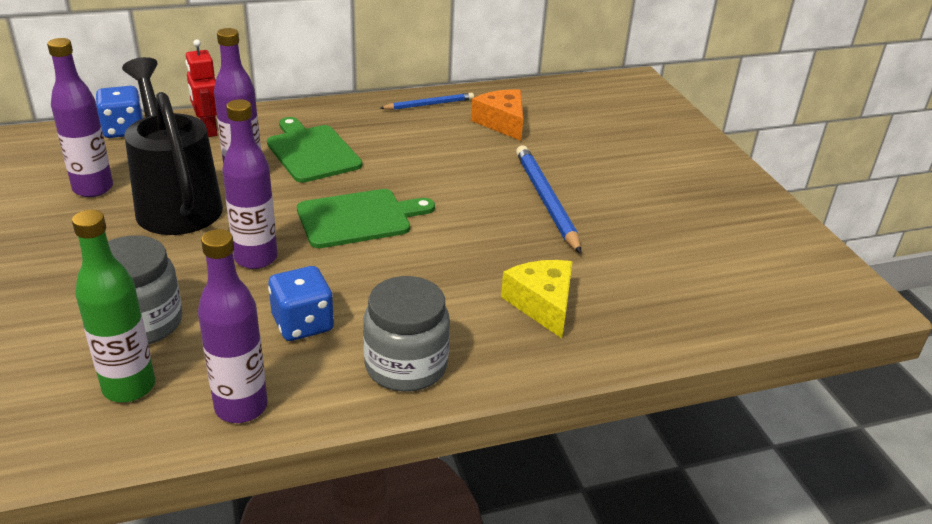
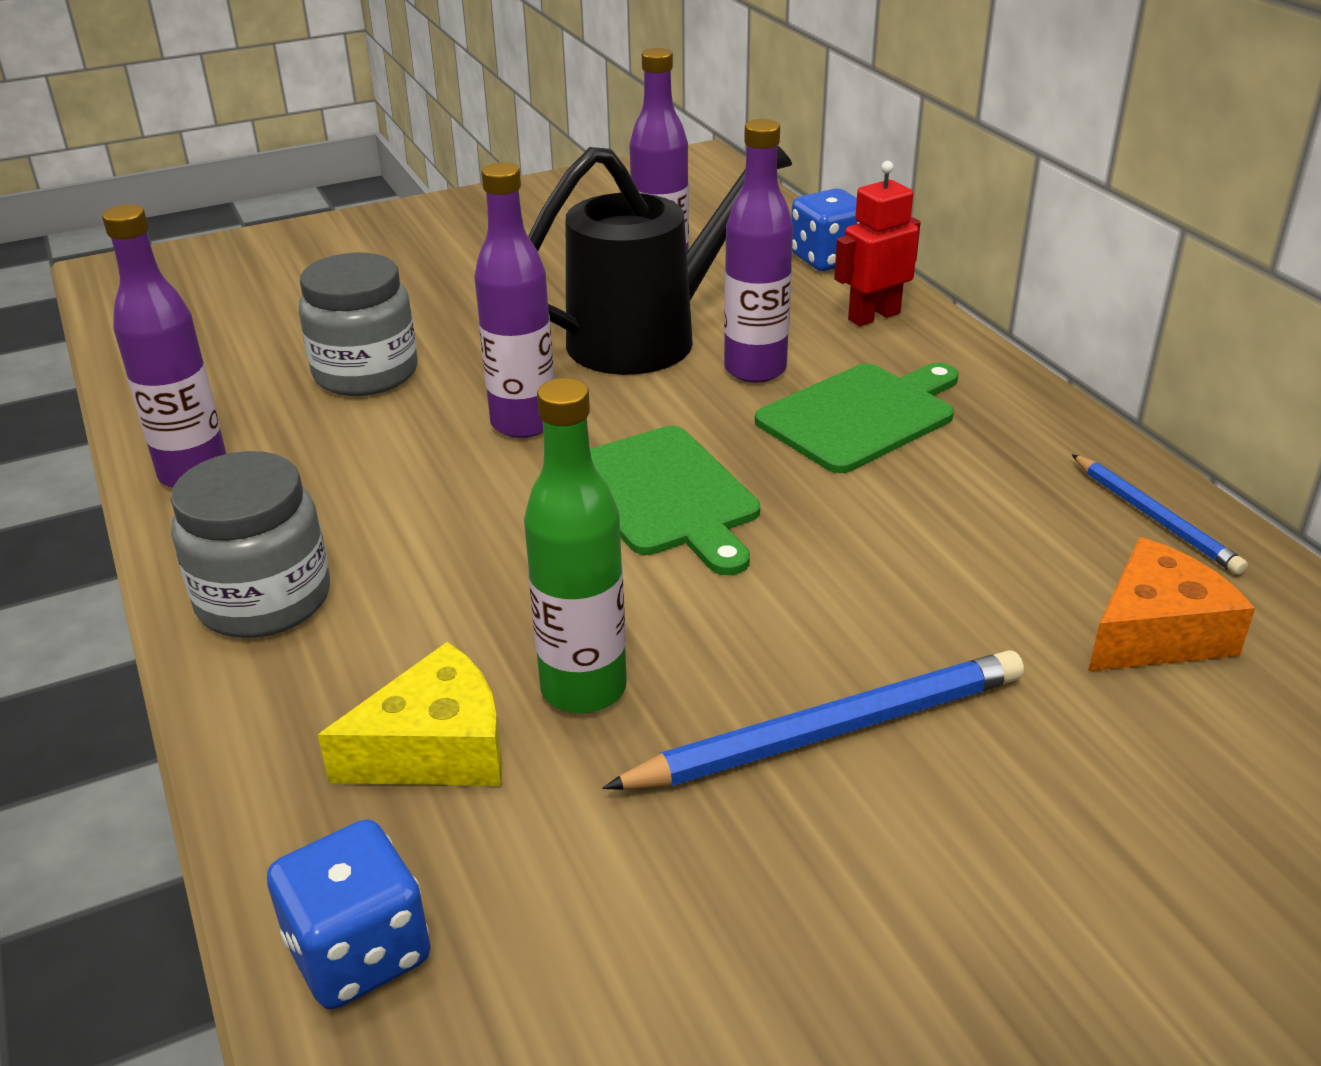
camera: 85 degrees right, 0 degrees up
green bottle [72,210,155,402] -> green bottle moved to [524,378,627,714]
blue dice [268,266,334,341] -> blue dice moved to [267,819,431,1009]

